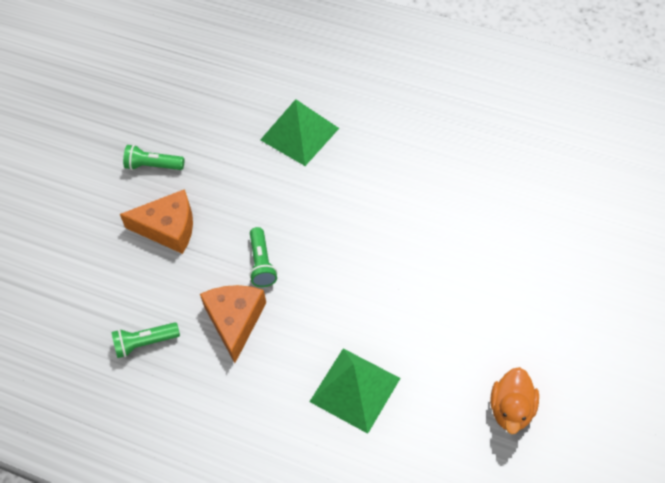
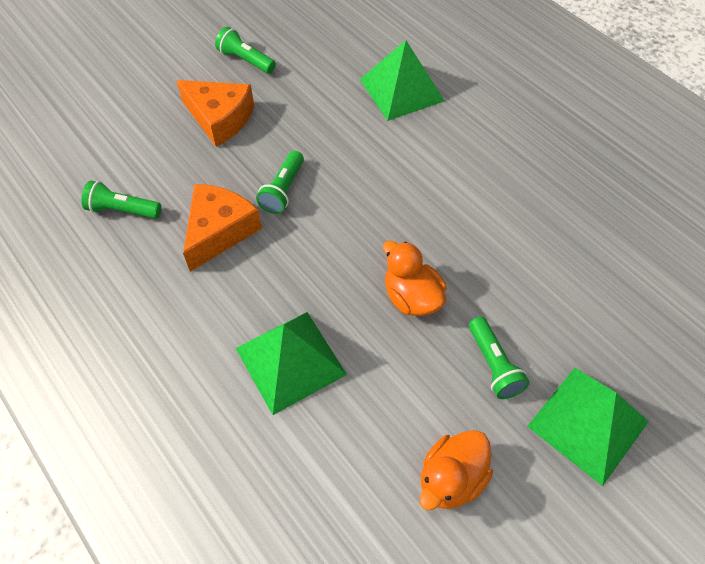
camera: 25 degrees right, 0 degrees up
none -> orange duck [383,241,446,316]
none -> green flashlight [469,317,530,399]
none -> green pyramid [527,368,649,486]

